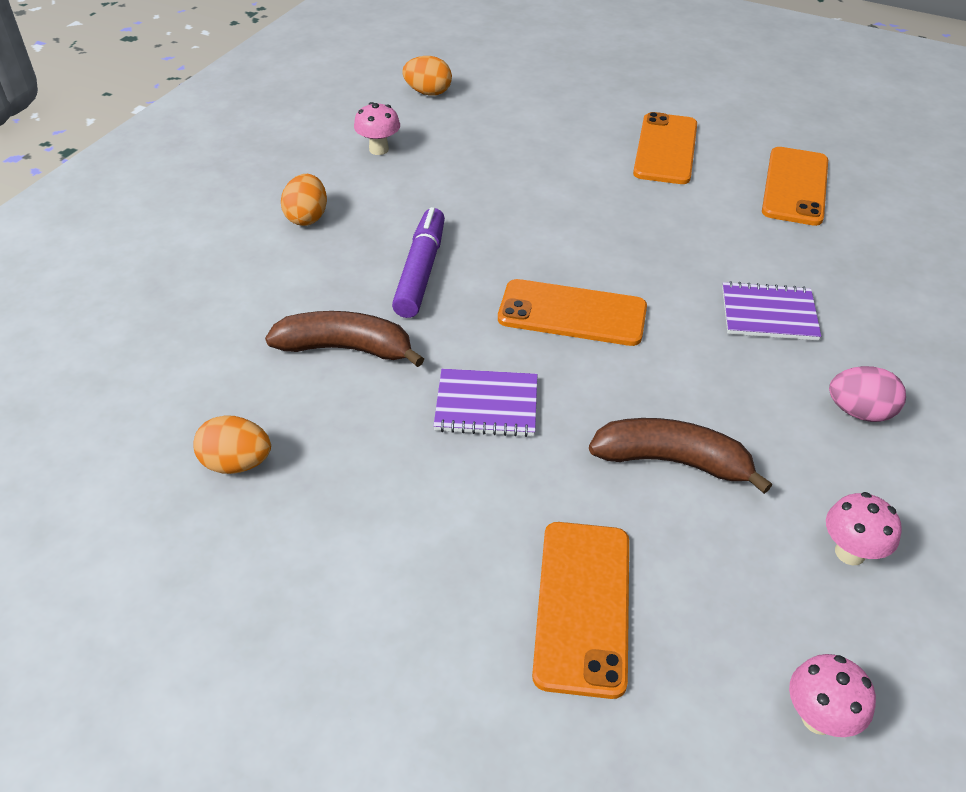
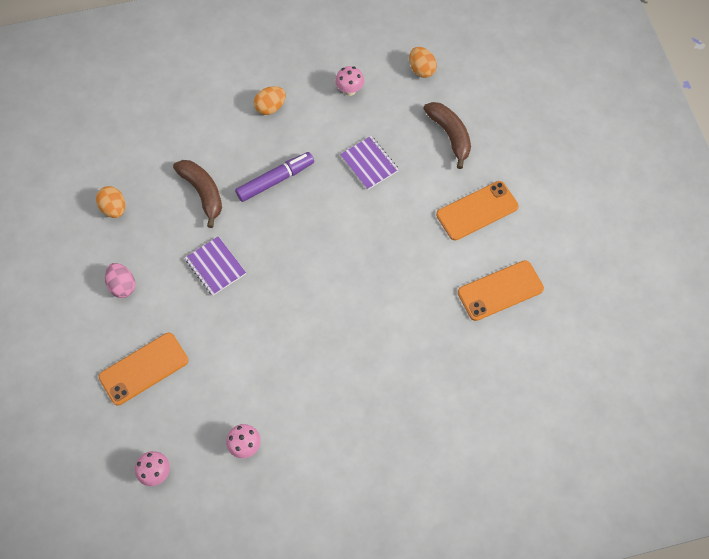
camera: 50 degrees right, 20 degrees up
orange phone [498,279,647,346] -> none
brown banana [589,418,772,494] -> brown banana moved to [423,102,471,169]
purple notebook [722,281,821,341] -> purple notebook moved to [340,136,399,190]
pink egg [829,366,906,422] -> pink egg moved to [105,263,135,298]

